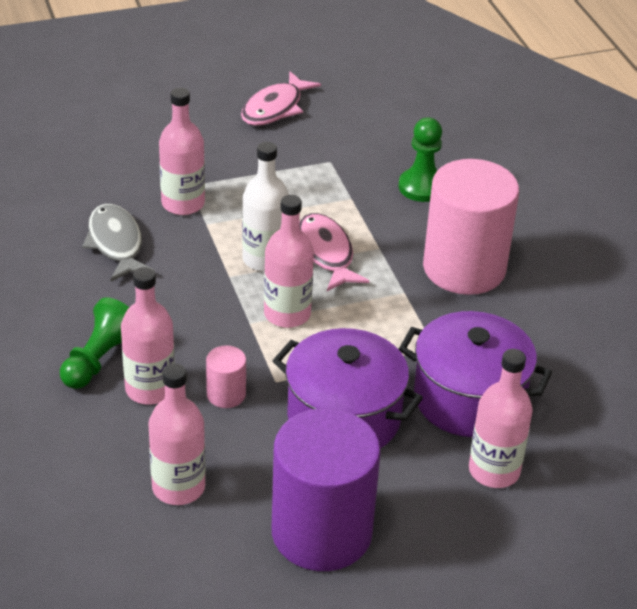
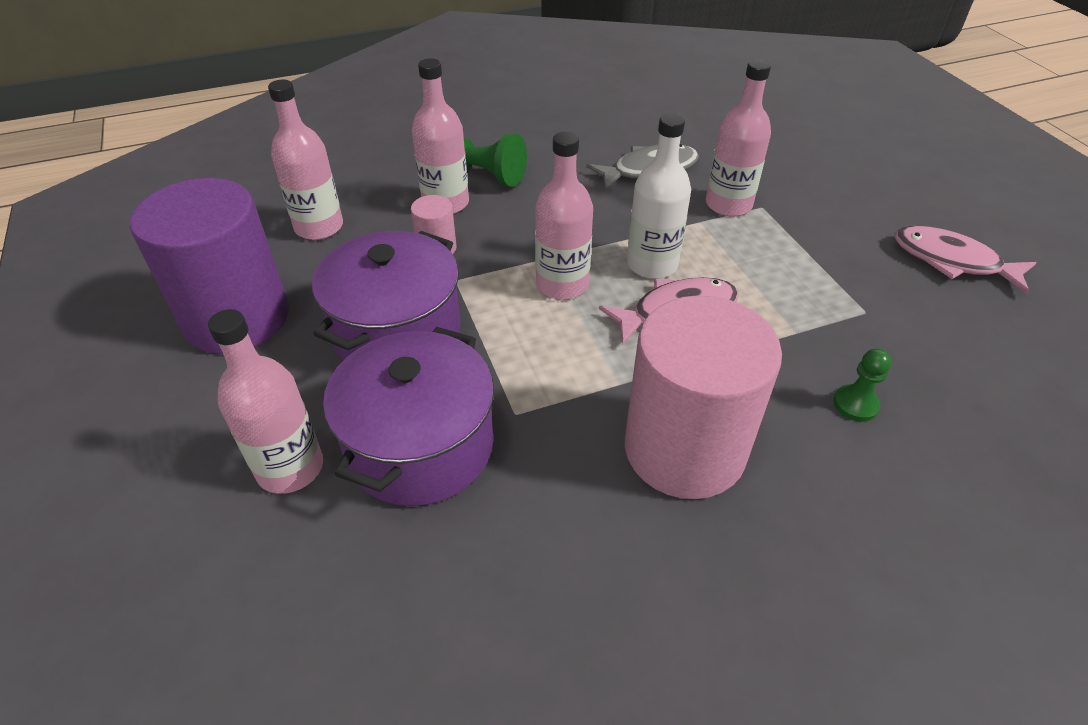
camera: 90 degrees right, 5 degrees up
green pawn [398,117,442,202] -> green pawn [833,349,891,422], size x0.63

